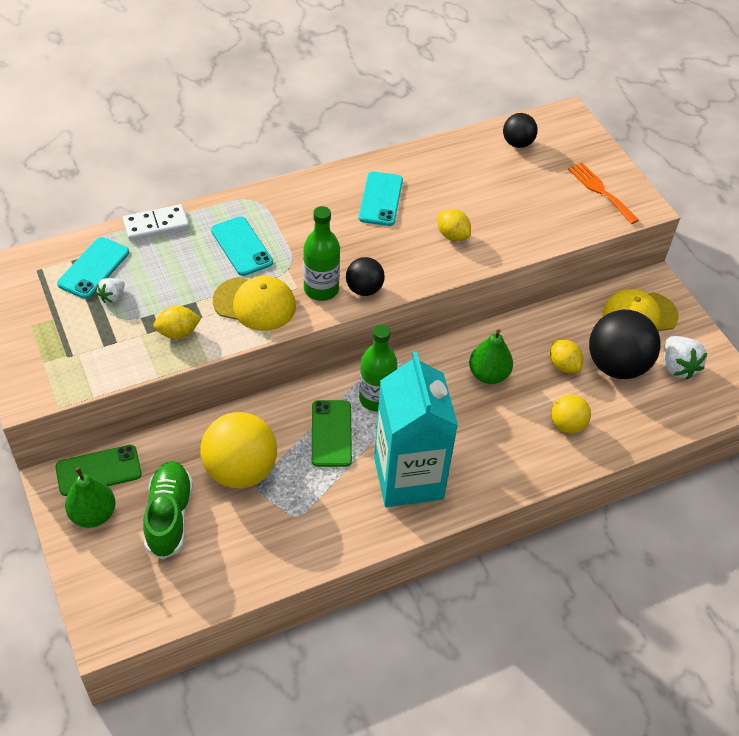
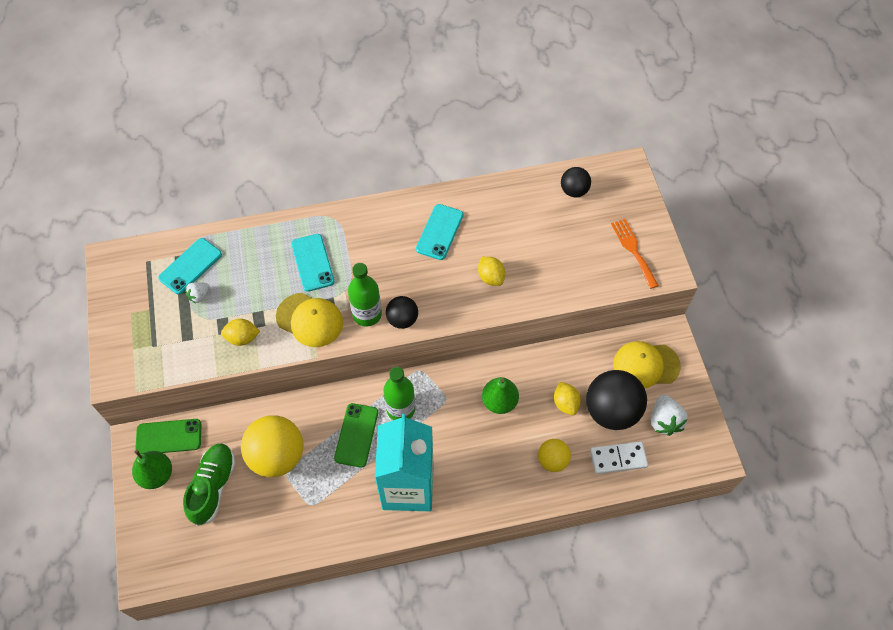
camera: 15 degrees right, 10 degrees up
white domino [123,204,189,241] -> white domino moved to [590,441,648,474]

